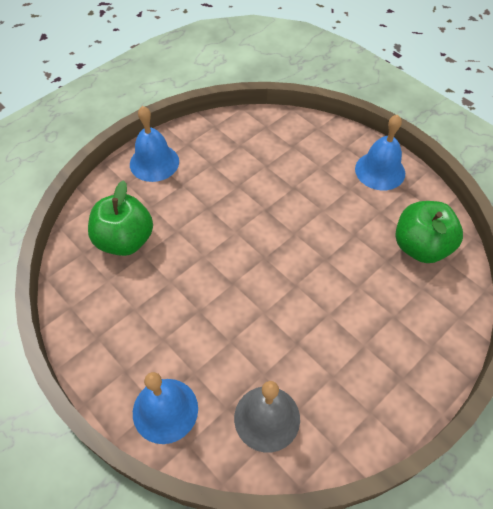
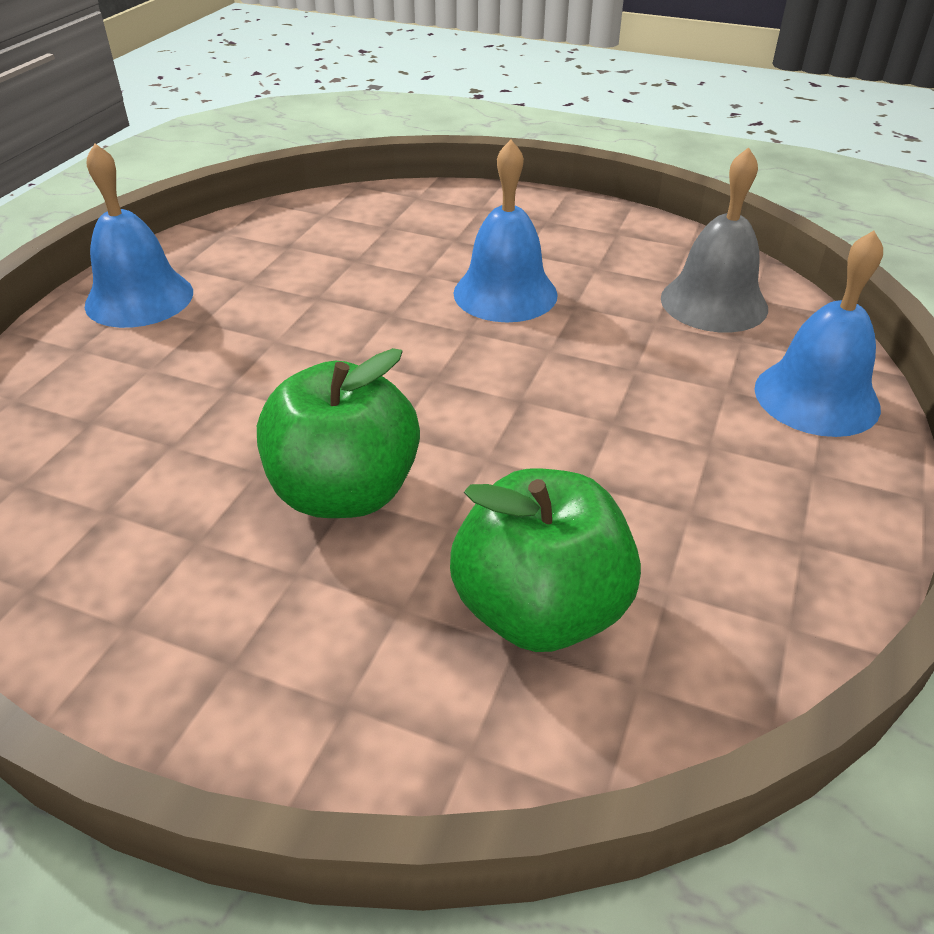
camera: 115 degrees left, 15 degrees down
blue bell [130,106,179,182] -> blue bell moved to [453,140,558,322]
green apple [395,201,463,263] -> green apple moved to [257,348,420,518]

